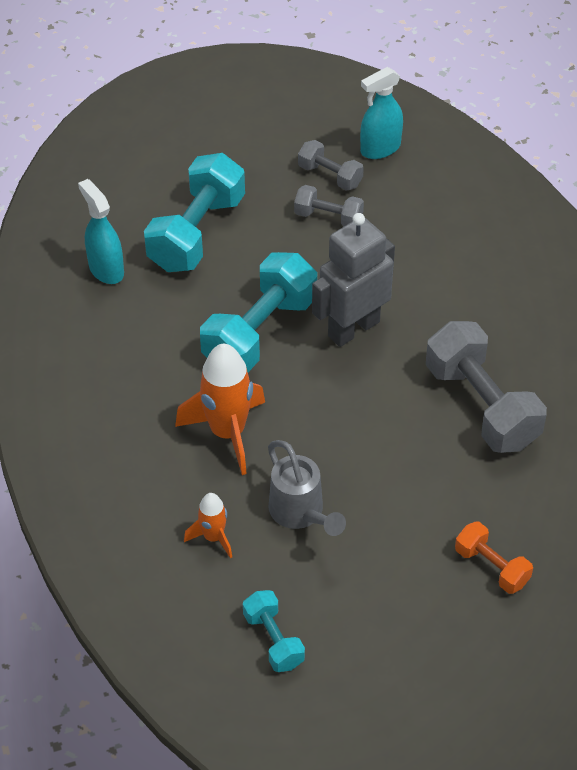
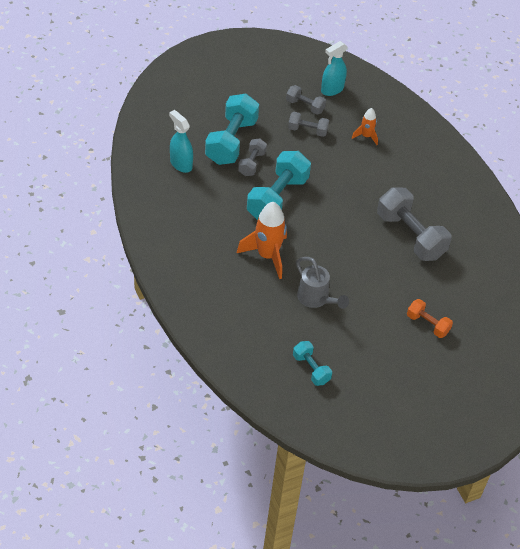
camera: 10 degrees left, 0 degrees up
orange rocket [184,493,232,558] -> orange rocket moved to [352,108,378,145]
grey robot [312,213,395,347] -> none
none -> grey dumbbell [238,138,267,176]

